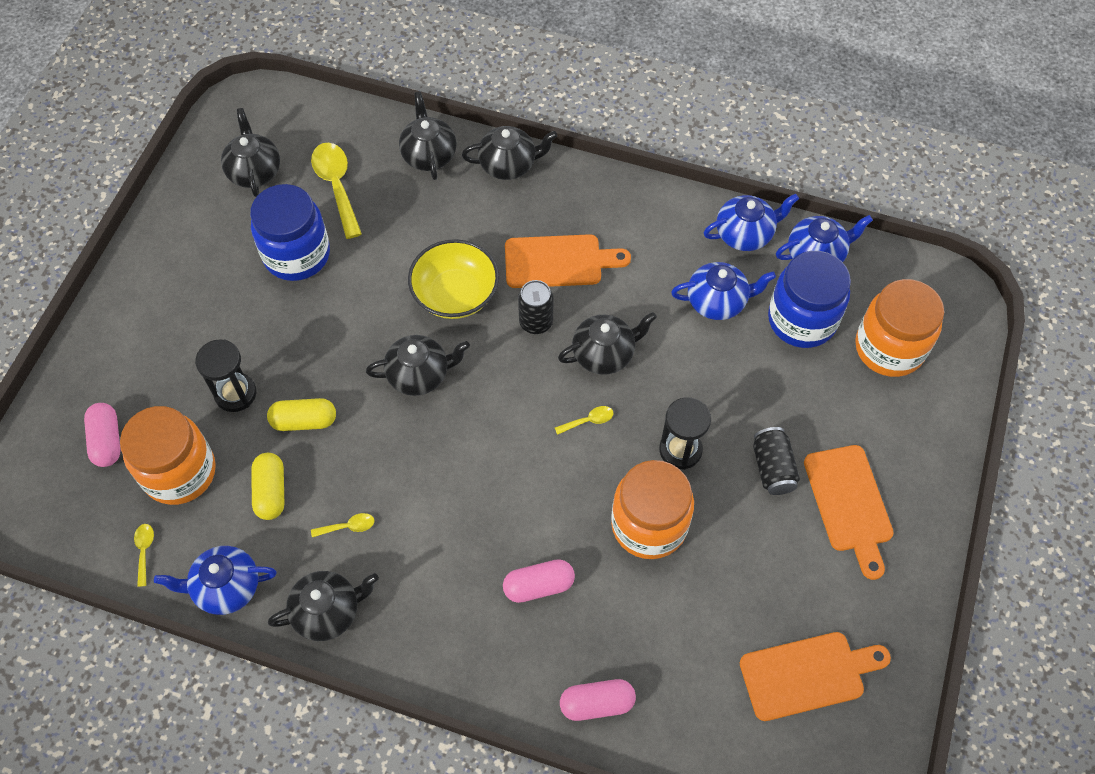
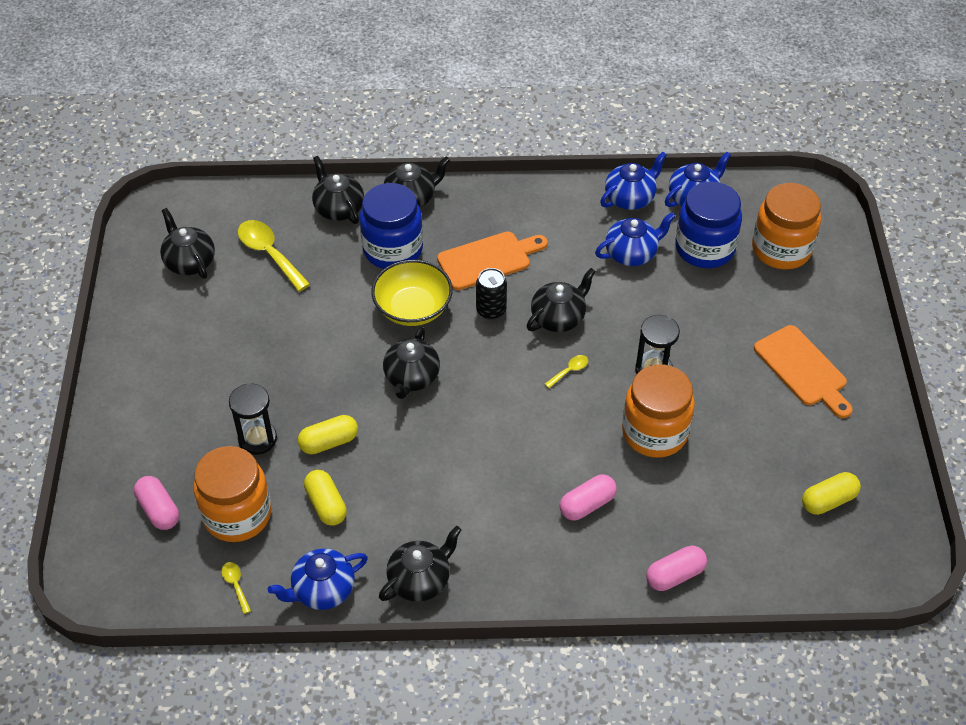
camera: 20 degrees left, 10 degrees down
blue jar [250,184,330,281] -> blue jar moved to [360,183,423,269]
yellow spoon [311,513,374,537] -> none
black teapot [366,335,470,396] -> black teapot turned 135 degrees clockwise [383,327,440,399]
orange cutting board [740,632,891,721] -> yellow capsule [802,472,861,515]
black can [753,427,800,495] -> none

